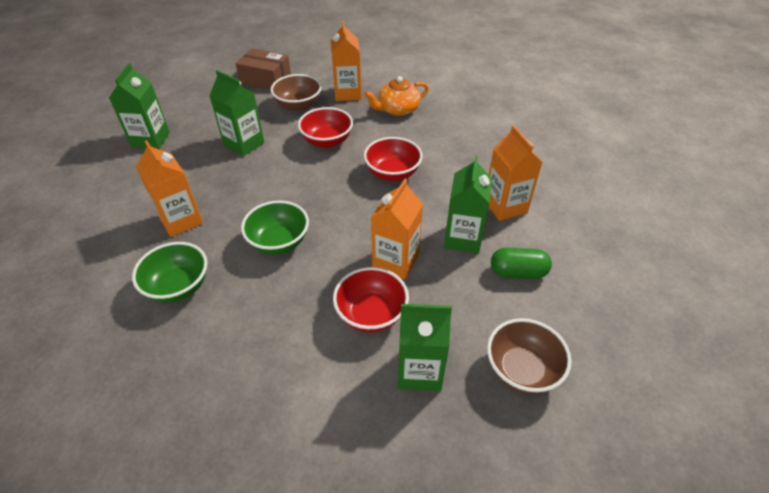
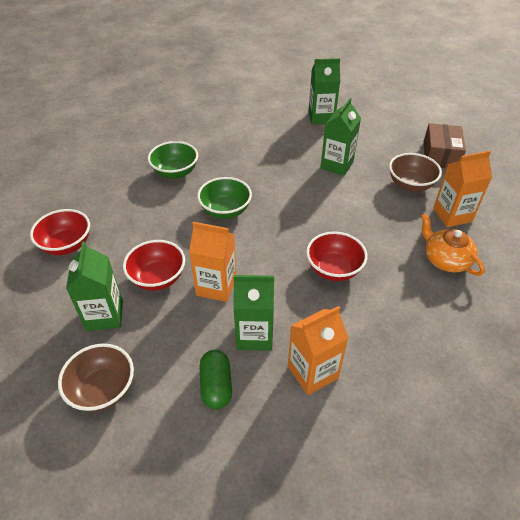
camera: 80 degrees right, 0 degrees up
orange carton [136,140,203,237] -> none
red bowl [298,107,353,148] -> red bowl moved to [30,209,90,255]

